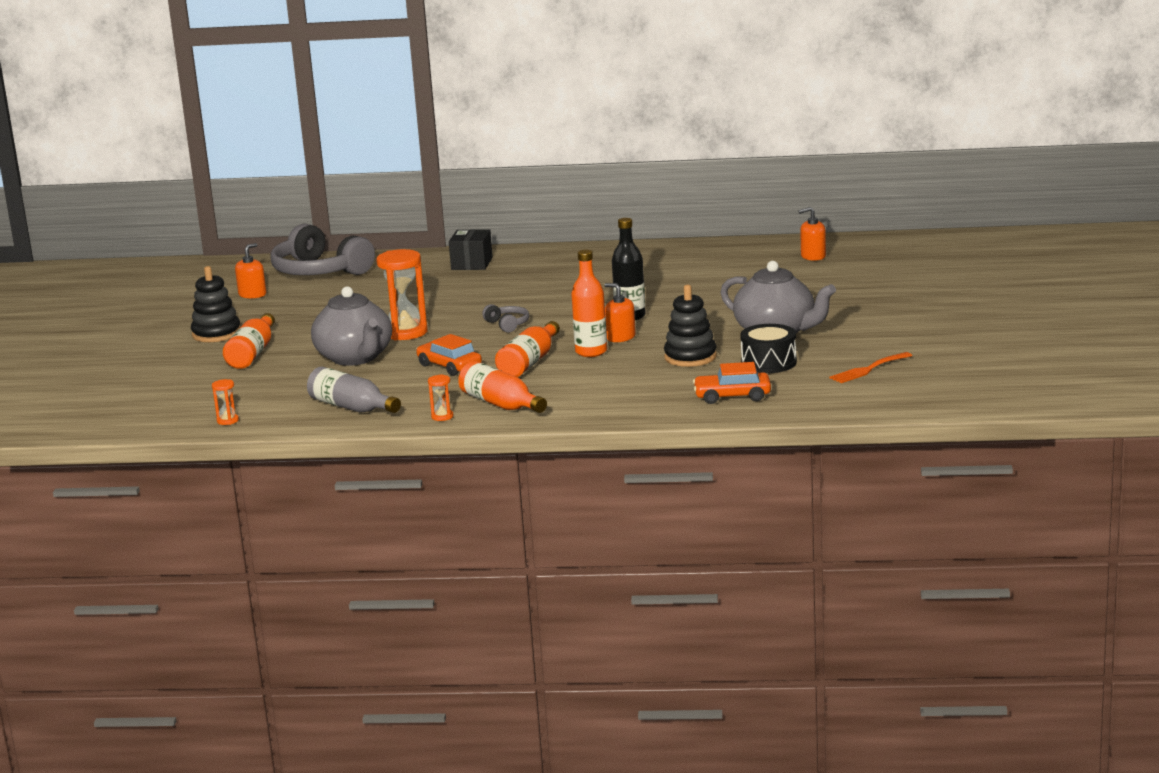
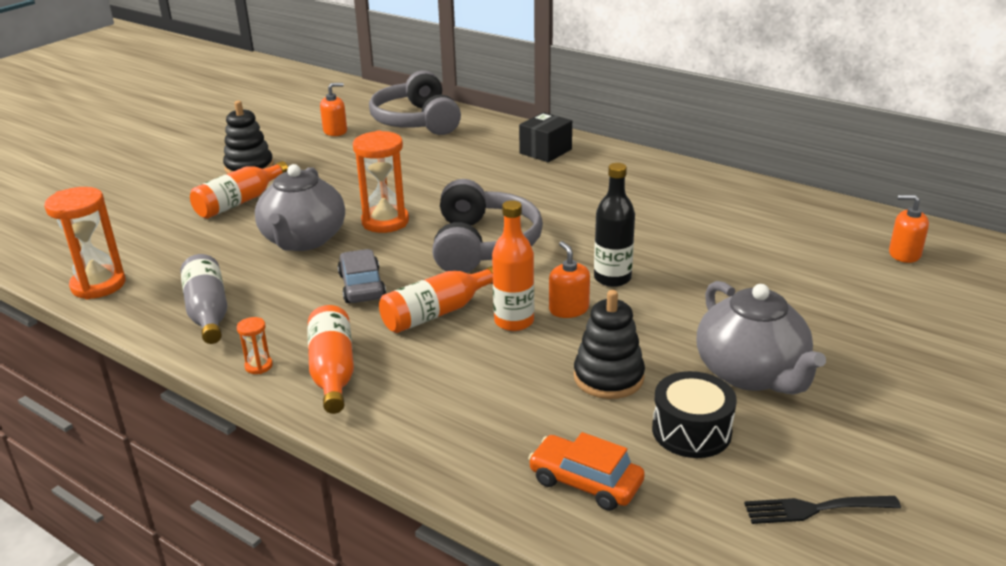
camera: 30 degrees right, 10 degrees up
orange hourglass [212,379,239,425] -> orange hourglass [44,187,126,299], size x2.19
orange car [416,334,482,376] -> grey car [338,249,386,303]
grey headphones [482,304,529,333] -> grey headphones [432,179,543,273], size x2.31
orange fork [829,352,912,383] -> black fork [744,496,901,524]

